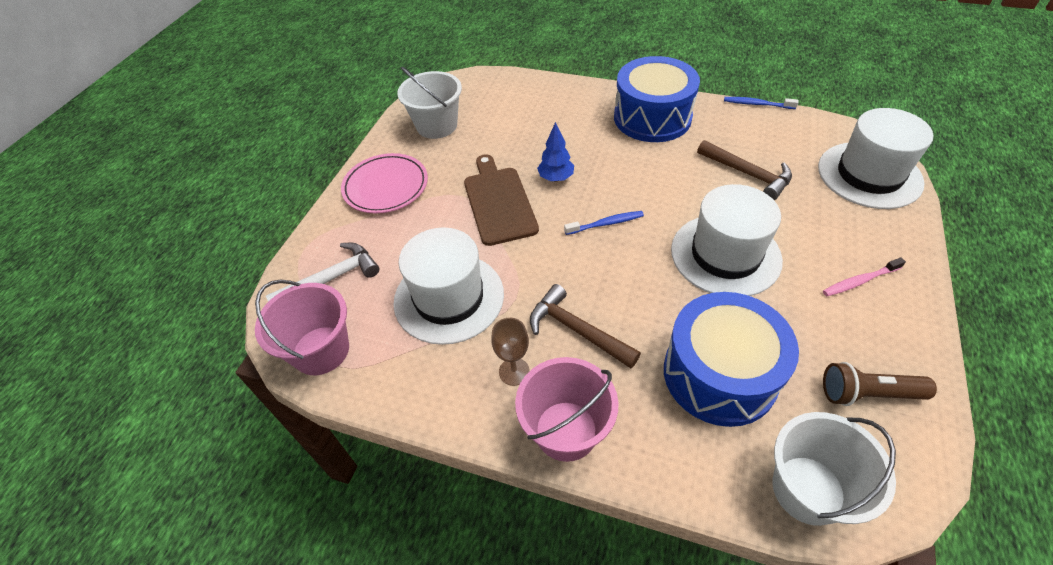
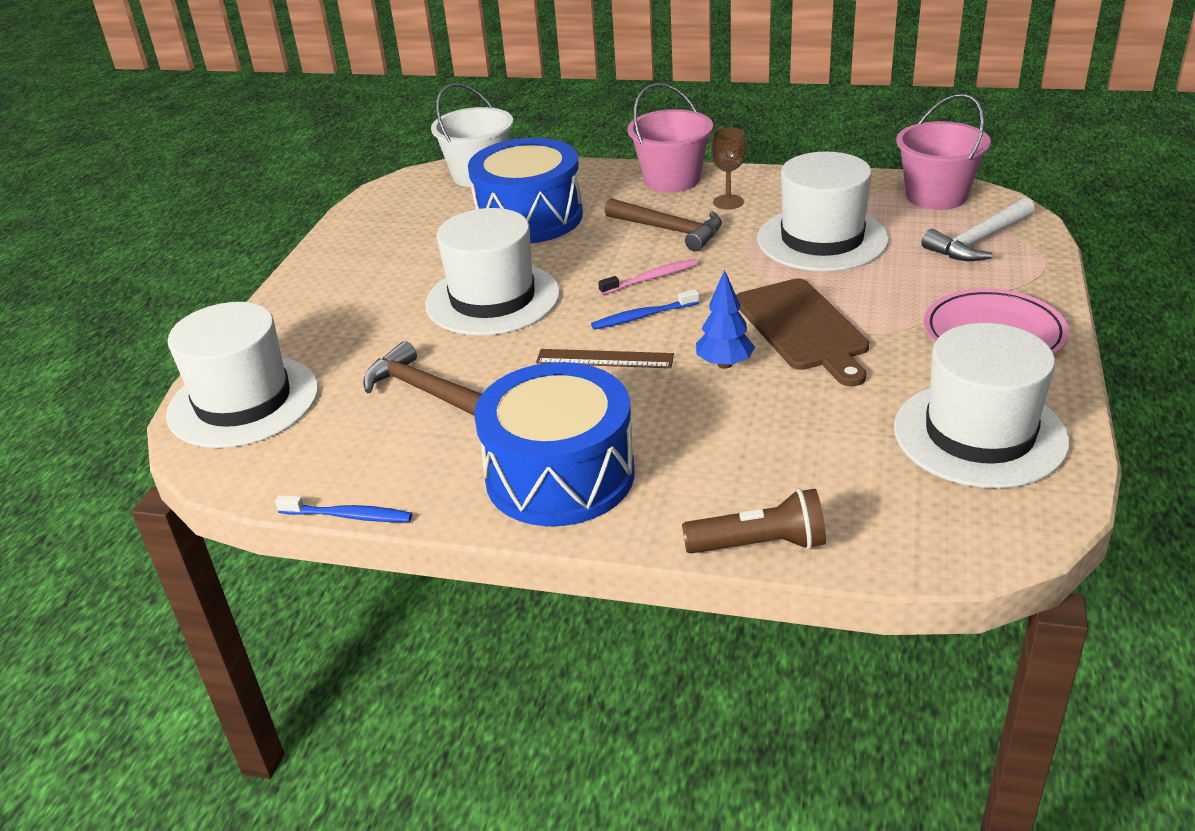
camera: 175 degrees right, 15 degrees down
white bucket [397,67,462,139] -> white hat [894,323,1070,488]
pink toothbrush [823,257,906,296] -> pink toothbrush moved to [598,259,698,295]
brown flashlight [823,362,937,406] -> brown flashlight moved to [682,489,826,554]
none -> brown ruler [536,349,674,368]

